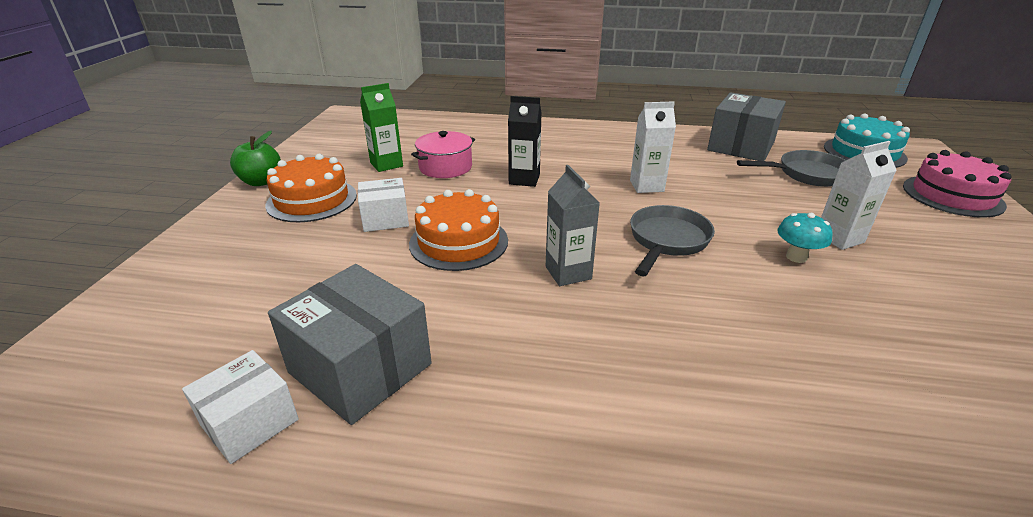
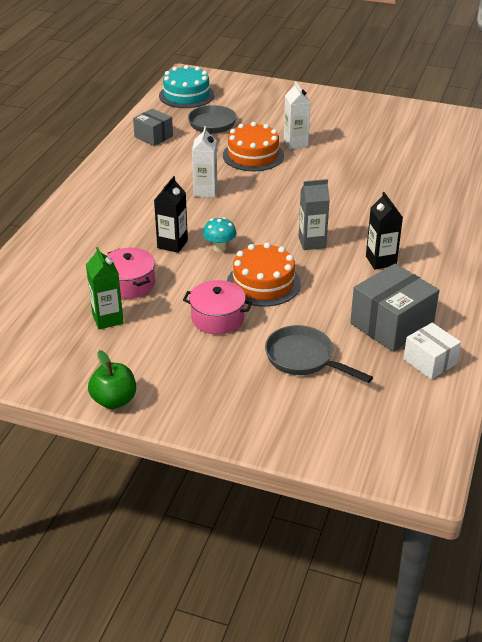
camera: 80 degrees left, 5 degrees up
orange cake [265,154,357,222] -> orange cake moved to [223,122,284,171]
white box [358,178,409,232] -> pink pot [183,280,252,334]
grey pan [630,205,715,276] -> grey pan moved to [265,325,373,383]
grey box [707,92,786,161] -> grey box [133,109,173,146], size x0.61
turquoise mushroom [777,213,832,263] -> turquoise mushroom moved to [203,217,236,252]
pink cake [903,150,1012,218] -> none
none -> black carton [366,192,403,270]

